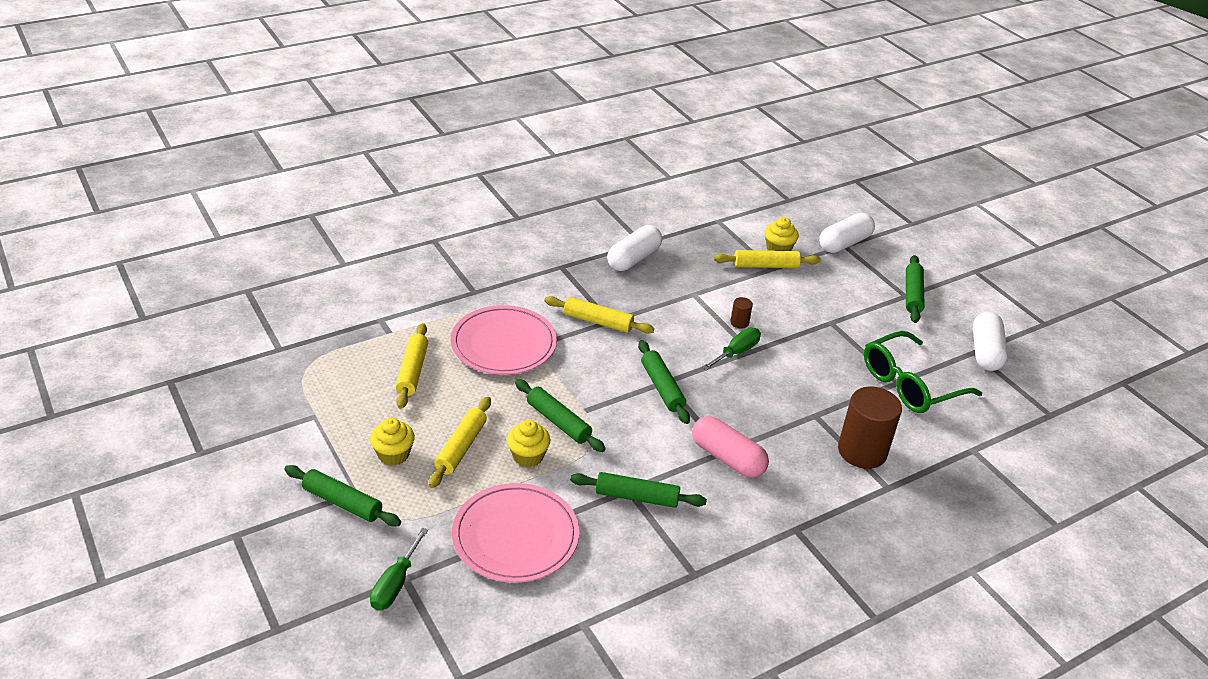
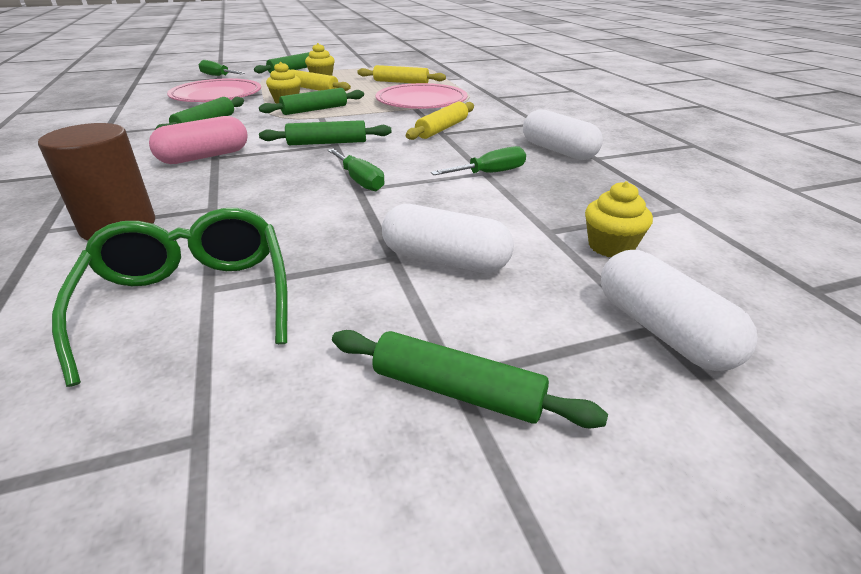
camera: 105 degrees right, 5 degrees down
yellow rolling pin [714,250,821,268] -> none
brown cylinder [730,297,753,329] -> none
white capsule [973,311,1008,371] -> white capsule moved to [382,204,514,273]
none -> green screwdriver [431,146,526,175]

